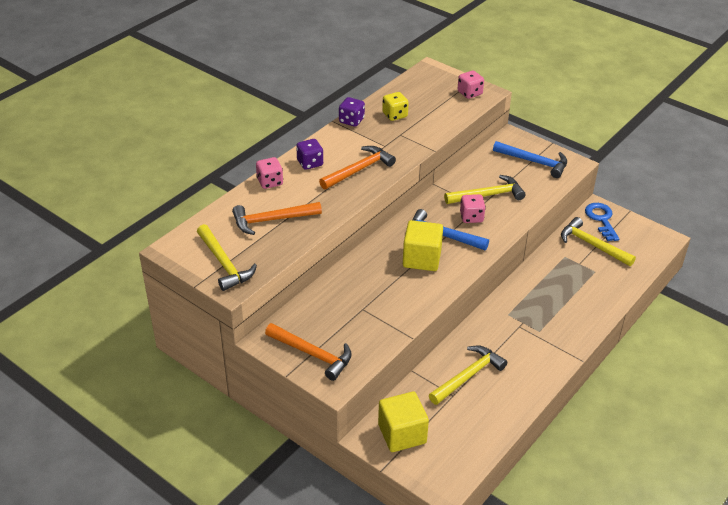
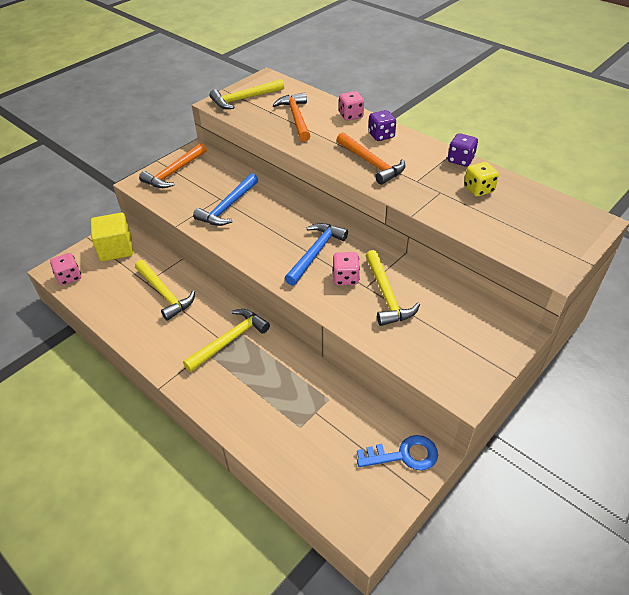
camera: 95 degrees right, 5 degrees up
yellow cube [403,220,443,271] -> none
pink dice [458,70,484,99] -> pink dice moved to [50,253,81,285]
blue hammer [493,141,567,178] -> blue hammer moved to [193,173,258,226]
yellow hammer [561,217,636,266] -> yellow hammer moved to [183,309,270,372]

